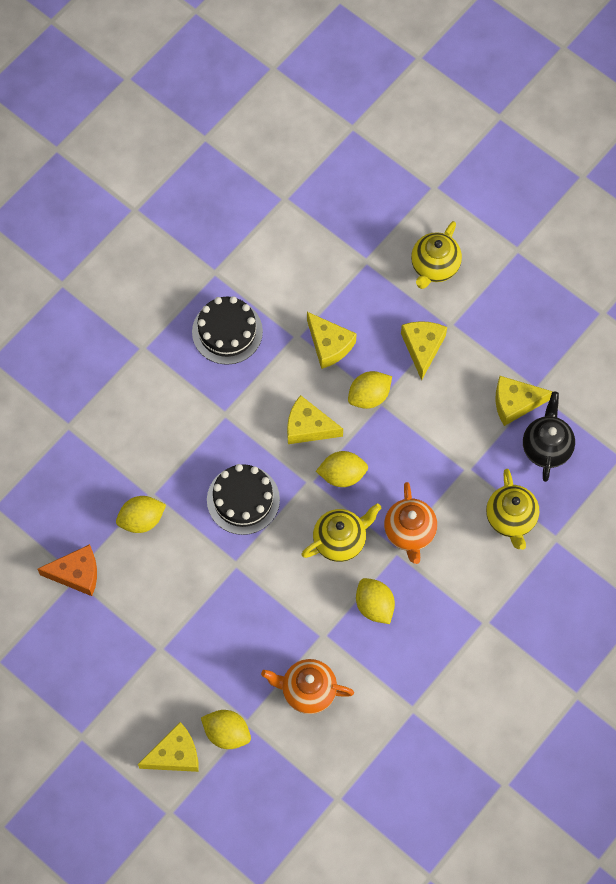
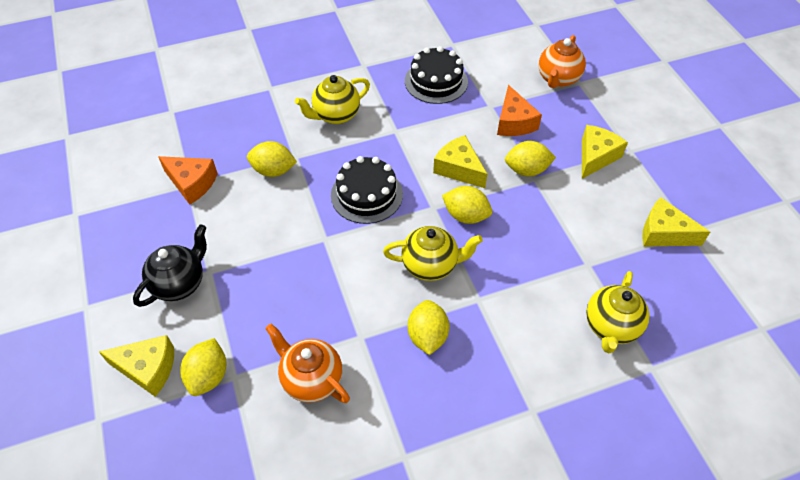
camera: 30 degrees right, 15 degrees down
yellow lemon [201,710,251,749] -> yellow lemon turned 45 degrees clockwise [180,338,226,396]
yellow cheese [307,312,357,369] -> orange cheese [497,85,542,136]
orange teapot [384,482,437,564] -> orange teapot moved to [539,35,586,88]
yellow teapot [411,221,462,289] -> yellow teapot moved to [295,75,370,124]
black teapot [523,392,575,482] -> black teapot moved to [133,224,207,307]

